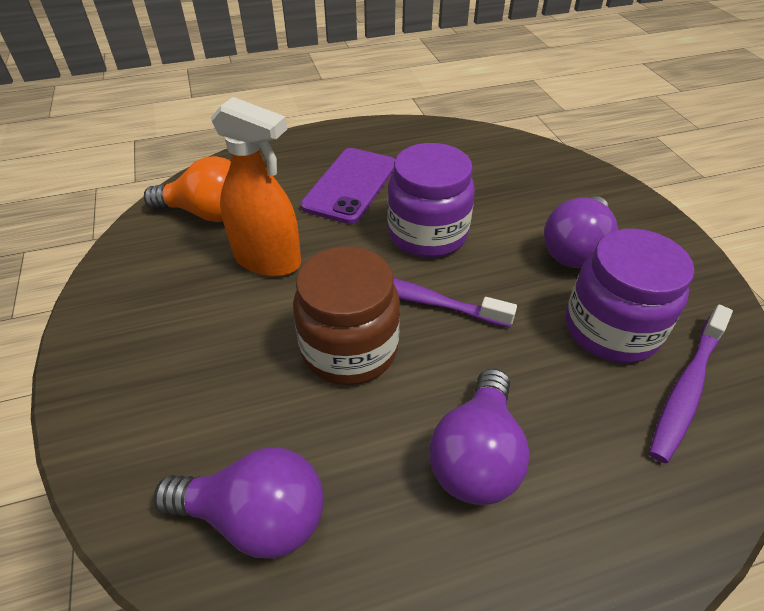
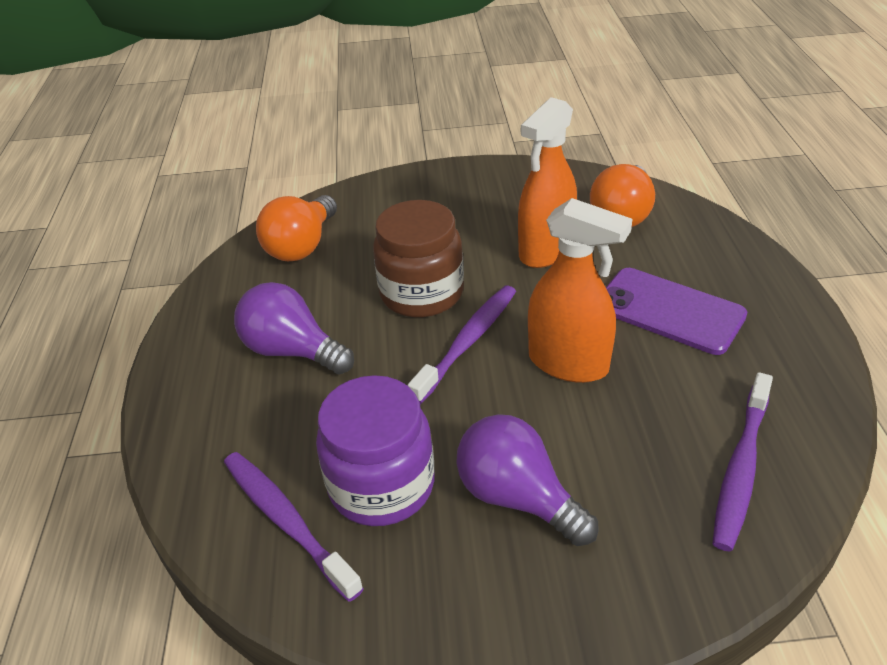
camera: 105 degrees right, 5 degrees down
purple light bulb [154,447,323,558] -> orange light bulb [256,195,337,261]
purple jar [387,143,475,258] -> orange spray bottle [528,198,632,383]
none -> purple toothbrush [712,372,773,551]

